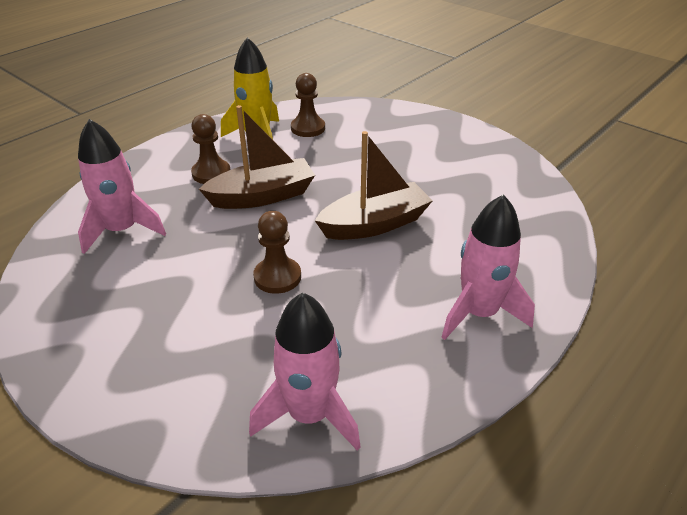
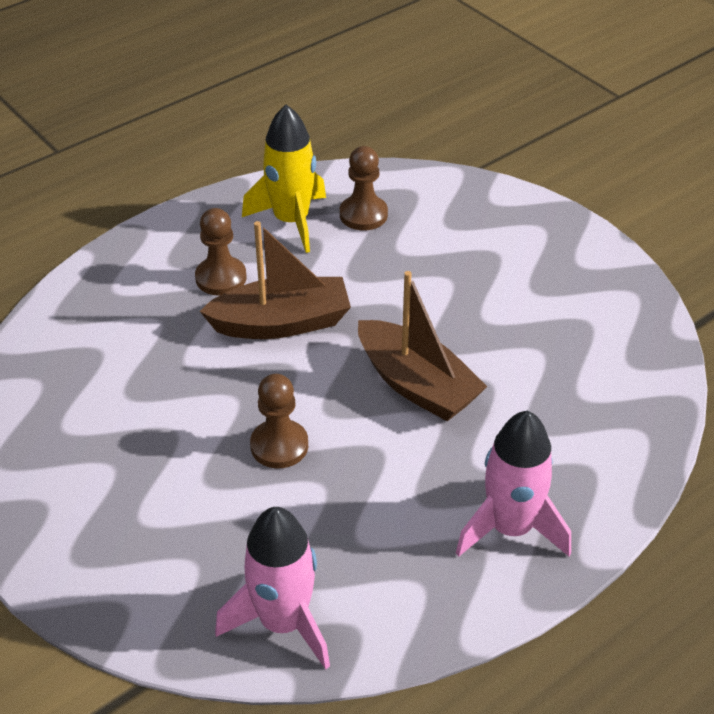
camera: 10 degrees right, 5 degrees up
pink rocket [78,119,166,254] -> none
brown boat [315,131,433,240] -> brown boat turned 60 degrees clockwise [358,271,487,421]

